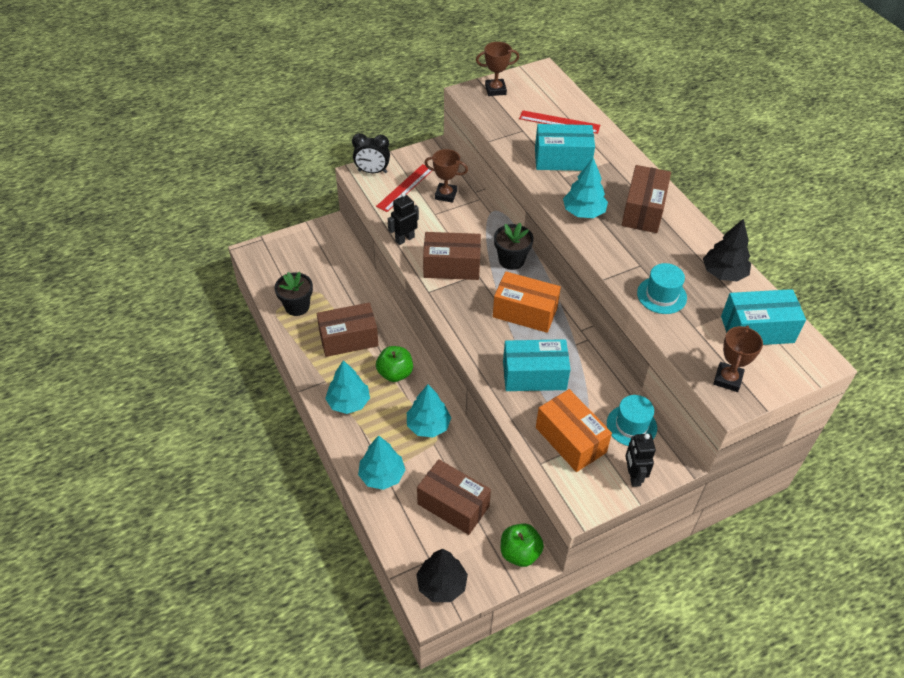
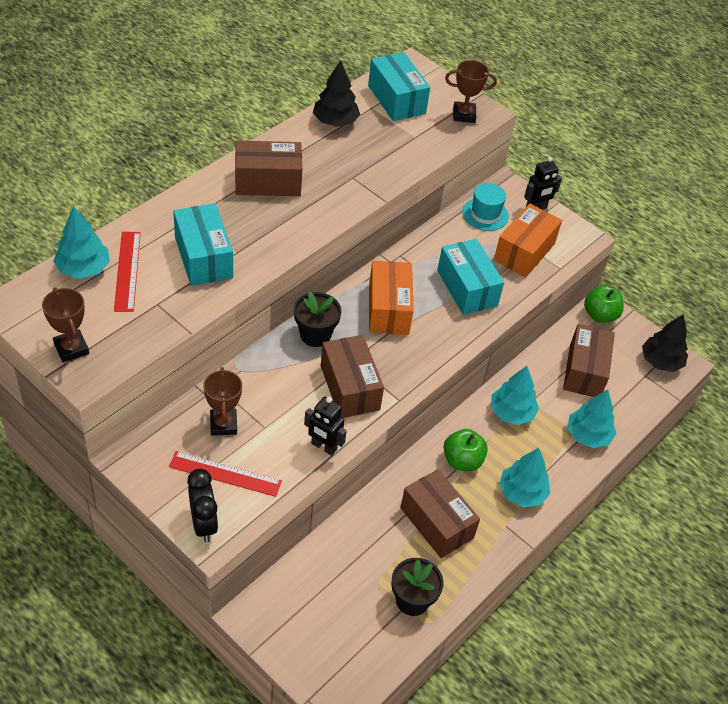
camera: 115 degrees left, 0 degrees up
turquoise tree [563,158,608,218] -> turquoise tree moved to [53,207,110,279]
turquoise hat [637,263,687,314] -> none

